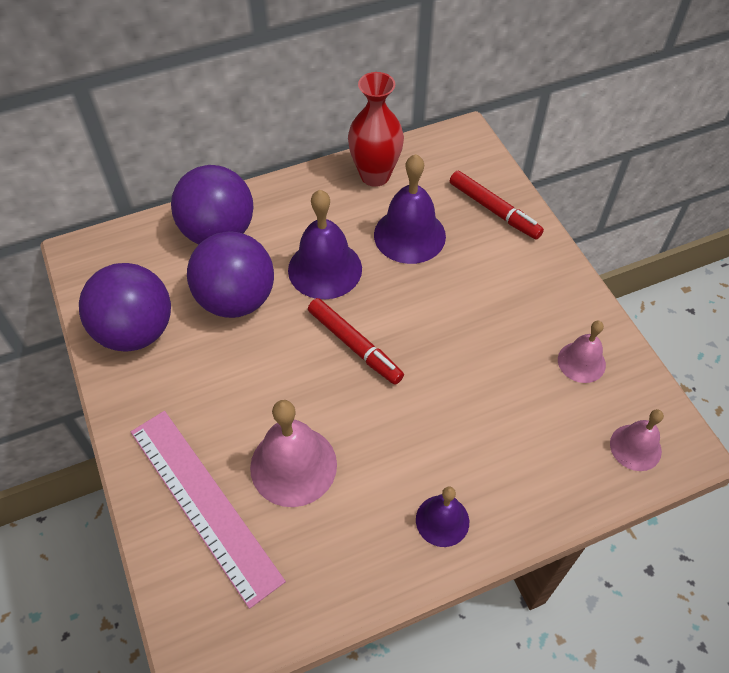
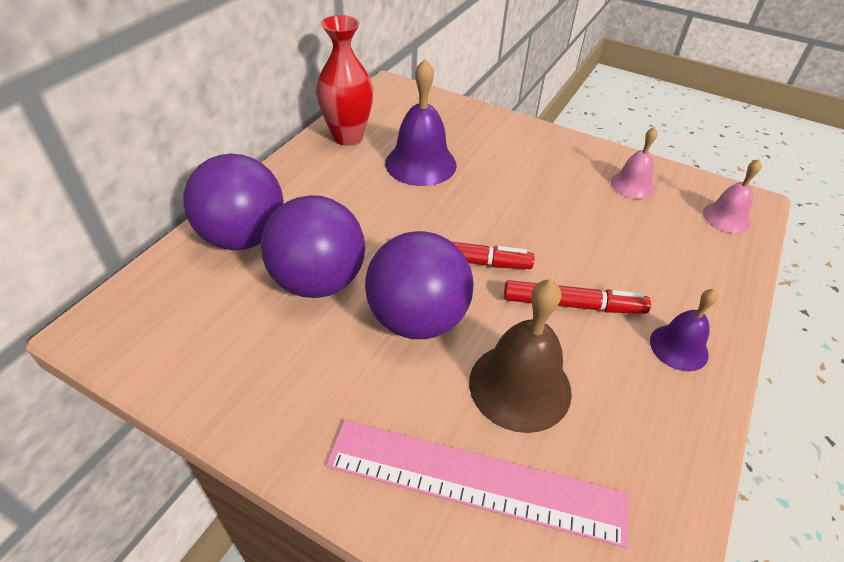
camera: 40 degrees left, 10 degrees down
purple ball [79,263,171,352] -> purple ball moved to [365,231,474,339]
pink bell [250,400,337,507] -> brown bell [469,279,572,433]
purple bell [288,190,362,299] -> none
red marker [450,171,544,239] -> red marker moved to [504,280,651,314]

